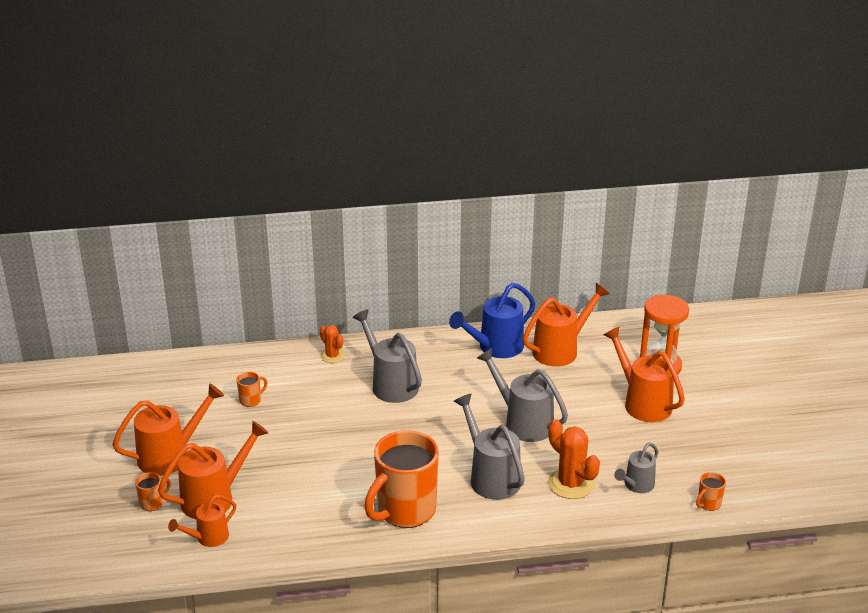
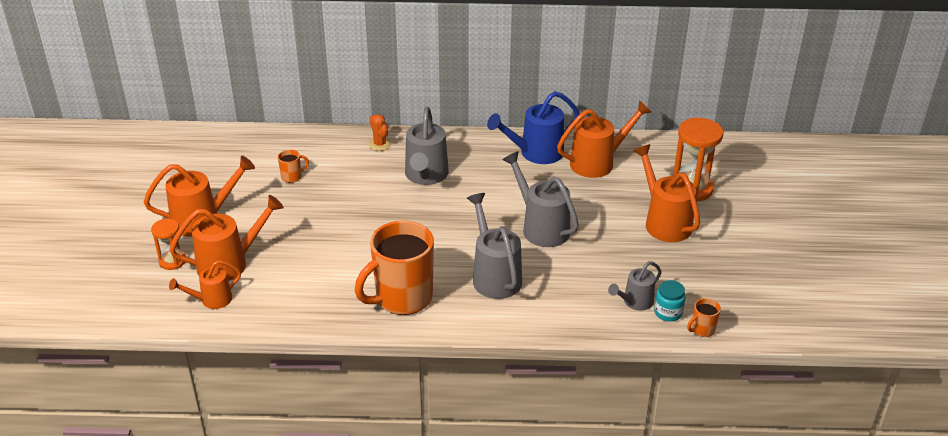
camera: 10 degrees right, 5 degrees up
orange mug [135,472,171,511] -> orange hourglass [151,219,186,270]
grey watering can [352,309,422,403] -> grey watering can turned 150 degrees counterclockwise [405,107,449,185]
orange cactus [548,419,600,499] -> none
none -> turquoise jar [654,280,686,322]

